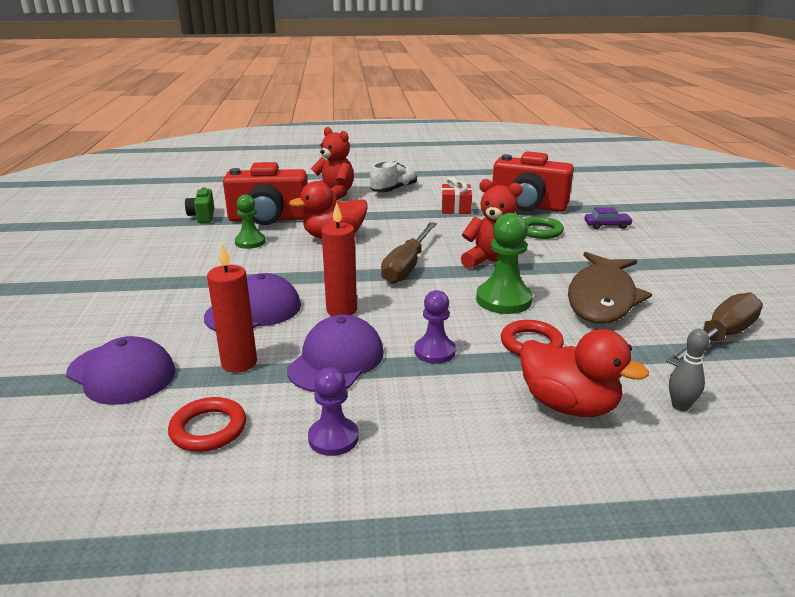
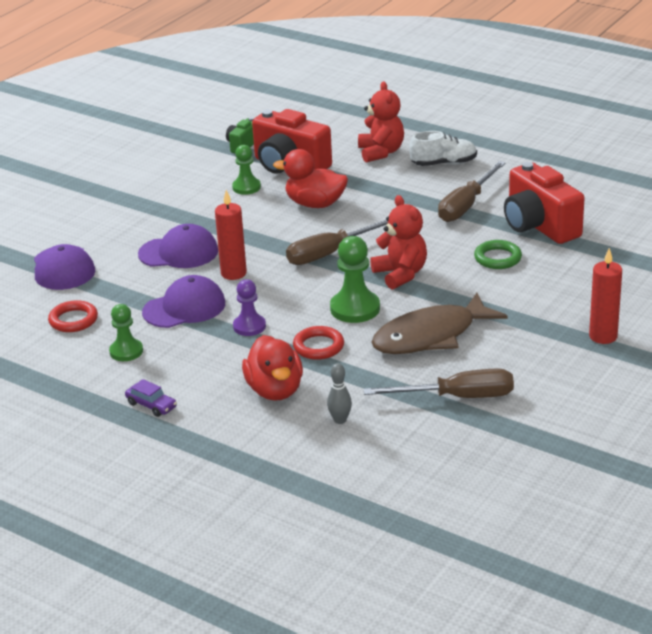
camera: 40 degrees right, 5 degrees up
red candle [207,243,257,373] -> red candle moved to [589,248,622,344]
purple pawn [308,367,359,456] -> green pawn [109,304,143,361]
red gift [441,177,472,214] -> brown screwdriver [438,161,506,222]
purple car [584,207,633,229] -> purple car moved to [125,379,177,417]

